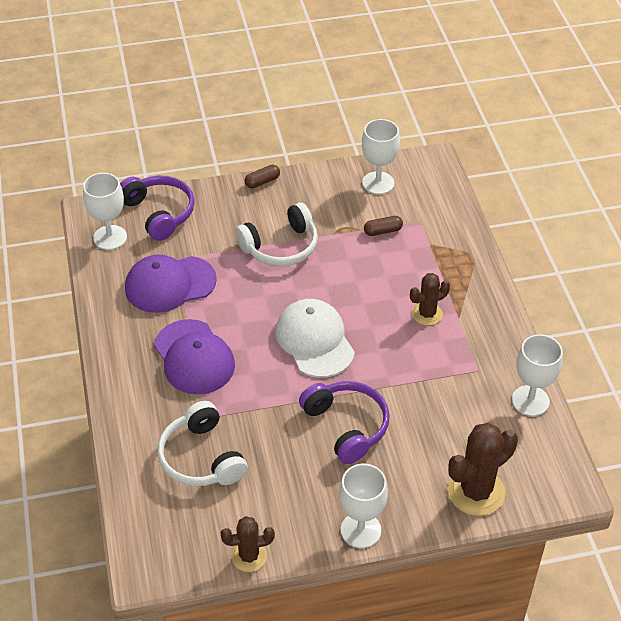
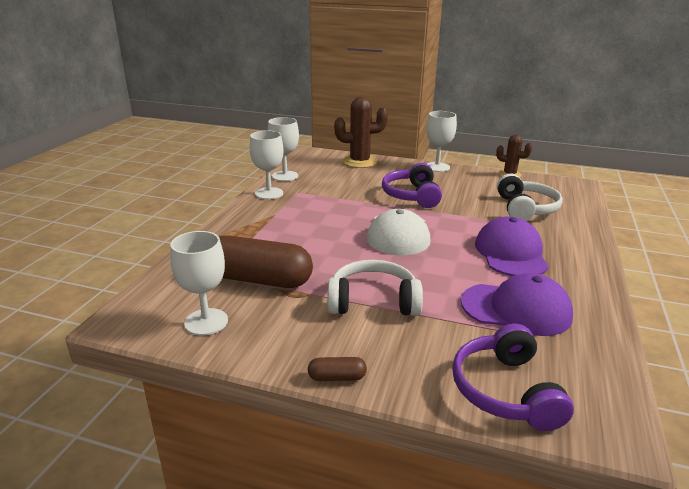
camera: 150 degrees left, 20 degrees down
white goblet [83,173,127,250] -> white goblet moved to [249,130,284,200]
brown capsule [364,216,403,236] -> brown capsule [219,236,313,288], size x2.42
brown cactus [410,273,450,326] -> none

